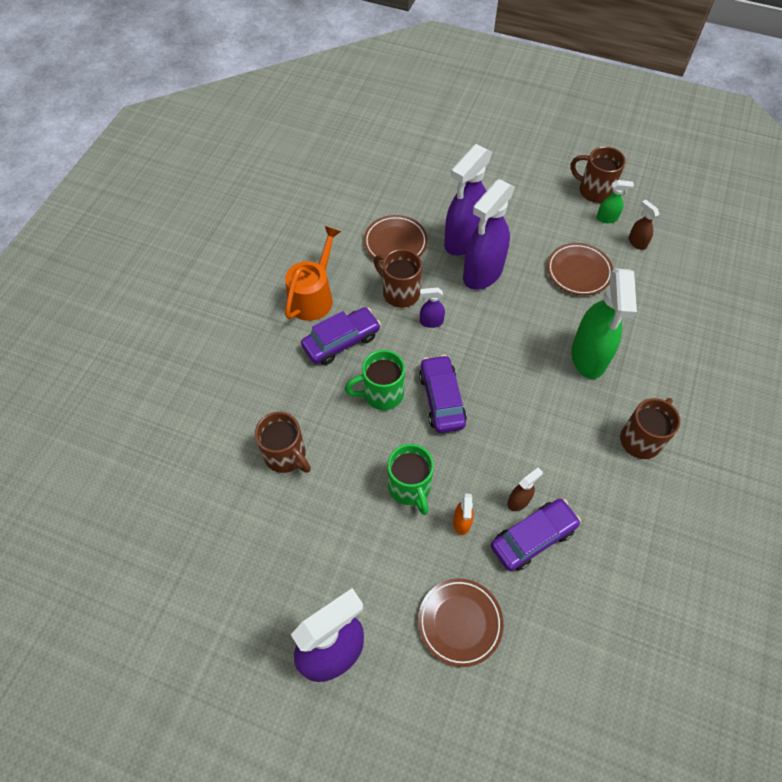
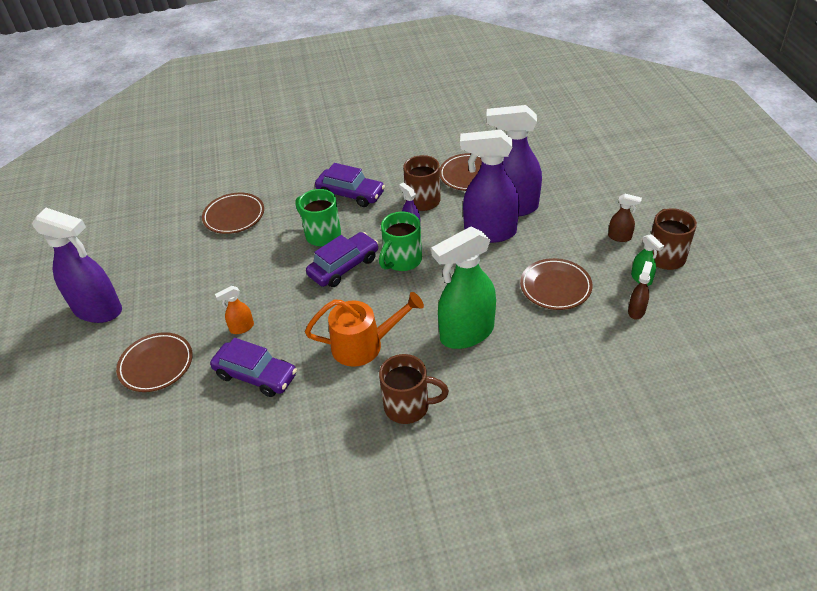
camera: 60 degrees right, 15 degrees down
brown mug [255,412,311,473] -> brown plate [202,193,264,234]
orange watering can [285,226,341,321] -> orange watering can moved to [305,292,424,367]
green mug [388,444,434,515] -> green mug moved to [379,212,422,271]
brown spray bottle [507,467,543,511] -> brown spray bottle moved to [608,194,642,242]

